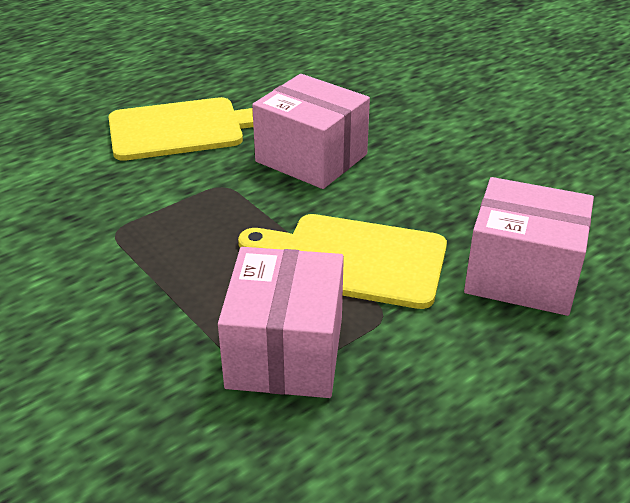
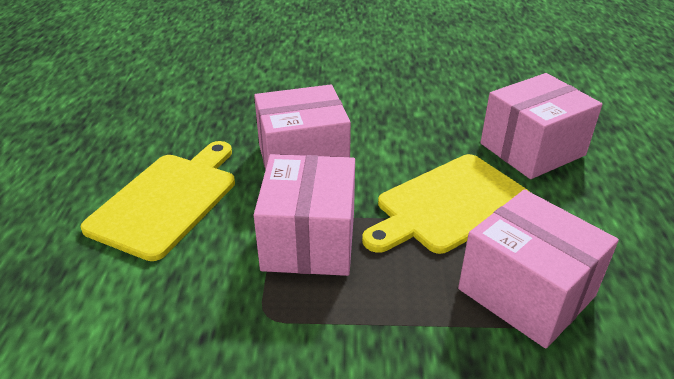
camera: 50 degrees left, 0 degrees up
none -> pink box [254,154,355,276]

